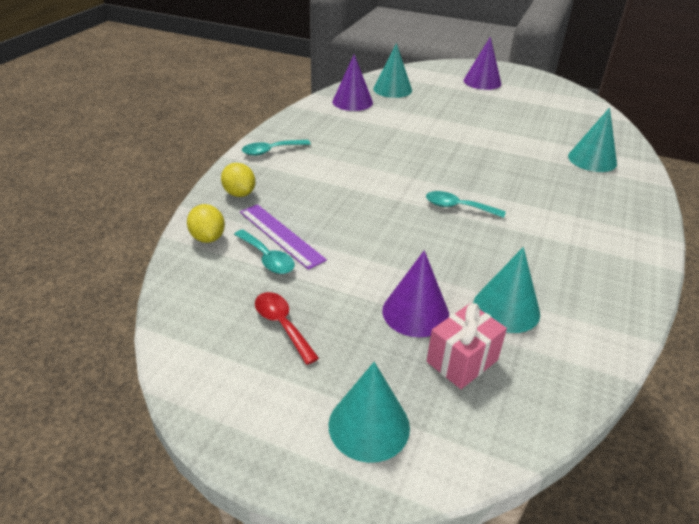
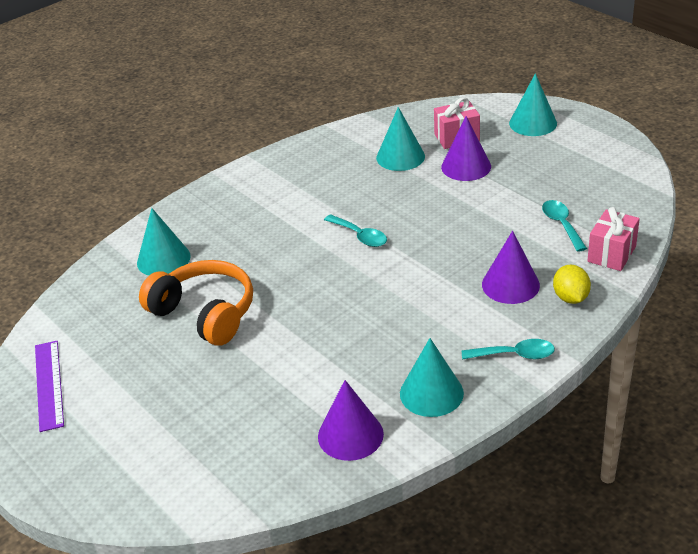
camera: 150 degrees left, 0 degrees up
yellow lemon [187,204,225,243] -> pink gift [587,207,640,271]
purple ruler [240,204,327,270] -> purple ruler moved to [35,341,64,432]
red spoon [255,292,319,365] -> none
turquoise cone [373,43,412,98] -> turquoise cone moved to [400,338,464,417]
purple cone [464,37,501,90] -> purple cone moved to [482,231,540,304]
none -> orange headphones [139,260,253,346]

